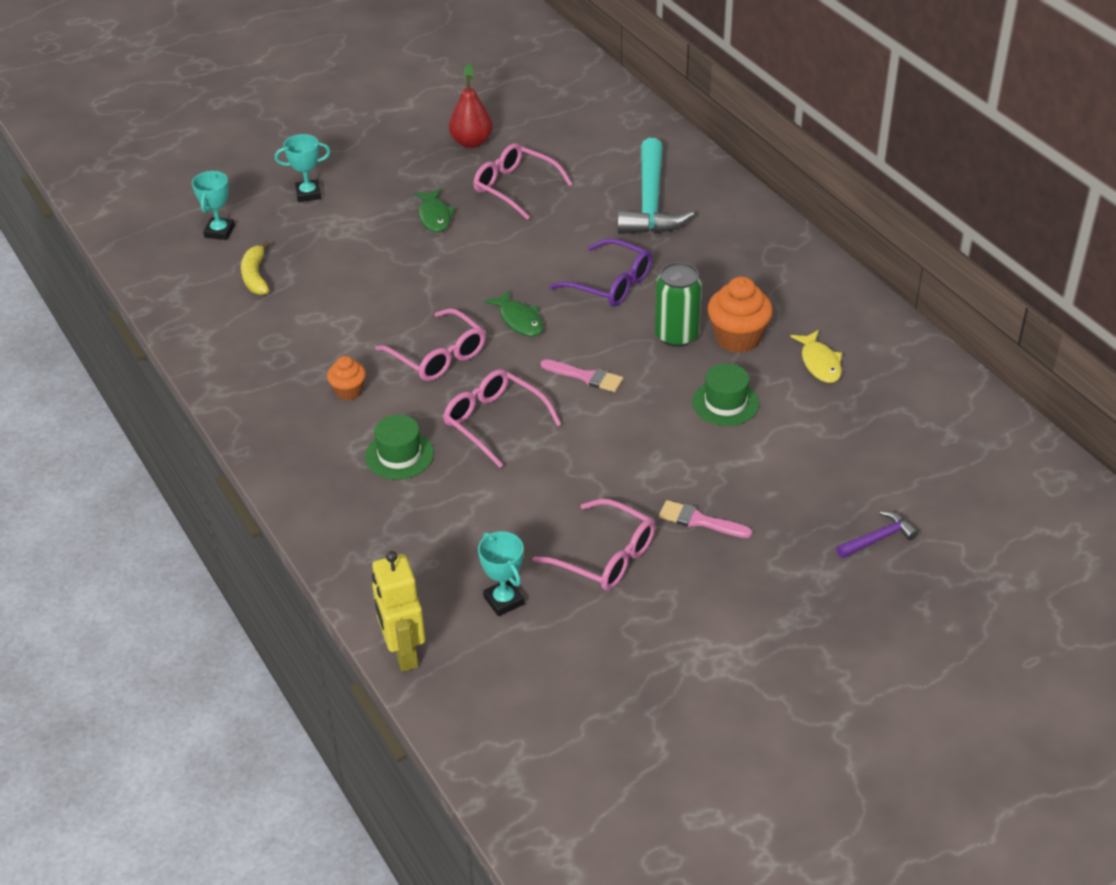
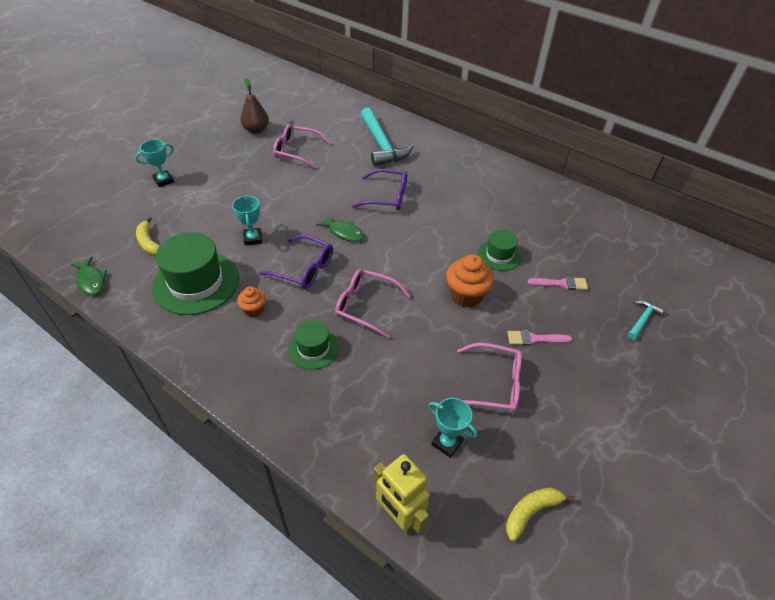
camera: 25 degrees left, 5 degrees up
turquoise trophy [192,171,235,240] -> turquoise trophy moved to [232,195,262,245]
pink glasses [376,308,486,381] -> purple glasses [259,235,333,289]
green fish [415,189,456,232] -> green fish moved to [70,256,107,295]
red pear [449,63,493,148] -> brown pear [240,78,269,134]
pink brush [541,359,623,392] -> pink brush moved to [527,276,588,290]
green can [655,262,702,347] -> none
orange cupcake [707,277,773,353] -> orange cupcake moved to [446,254,494,308]
yellow fish [790,330,842,383] -> none
purple hammer [836,511,918,558] -> turquoise hammer [628,300,665,340]
none -> green hat [152,232,239,315]
none -> yellow banana [506,487,575,542]

